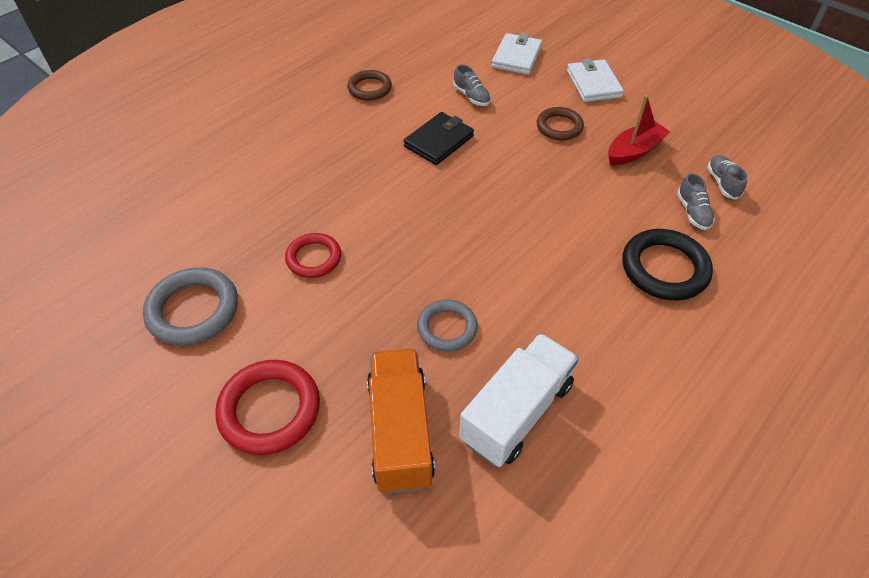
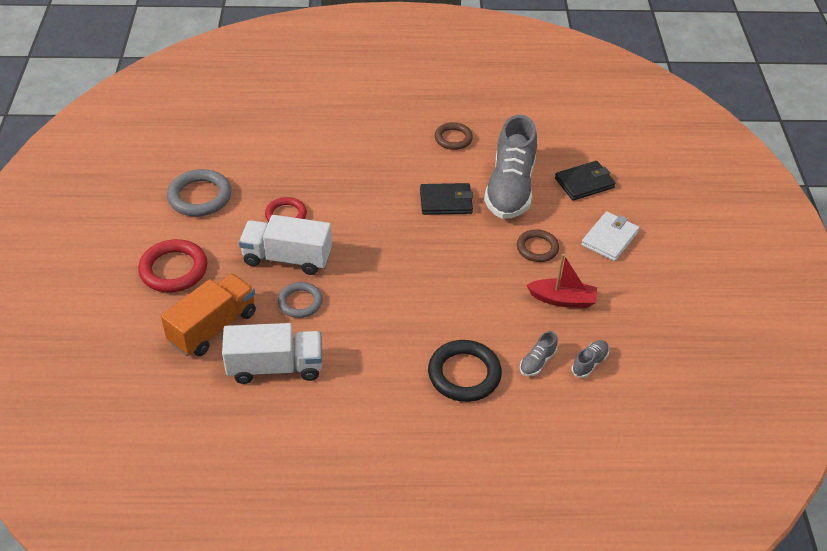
camera: 45 degrees right, 5 degrees down
grey shoe [453,64,491,106] -> grey shoe [484,115,537,219], size x2.48
white wallet [492,33,542,75] -> black wallet [555,161,616,201]
none -> white truck [239,215,332,275]

